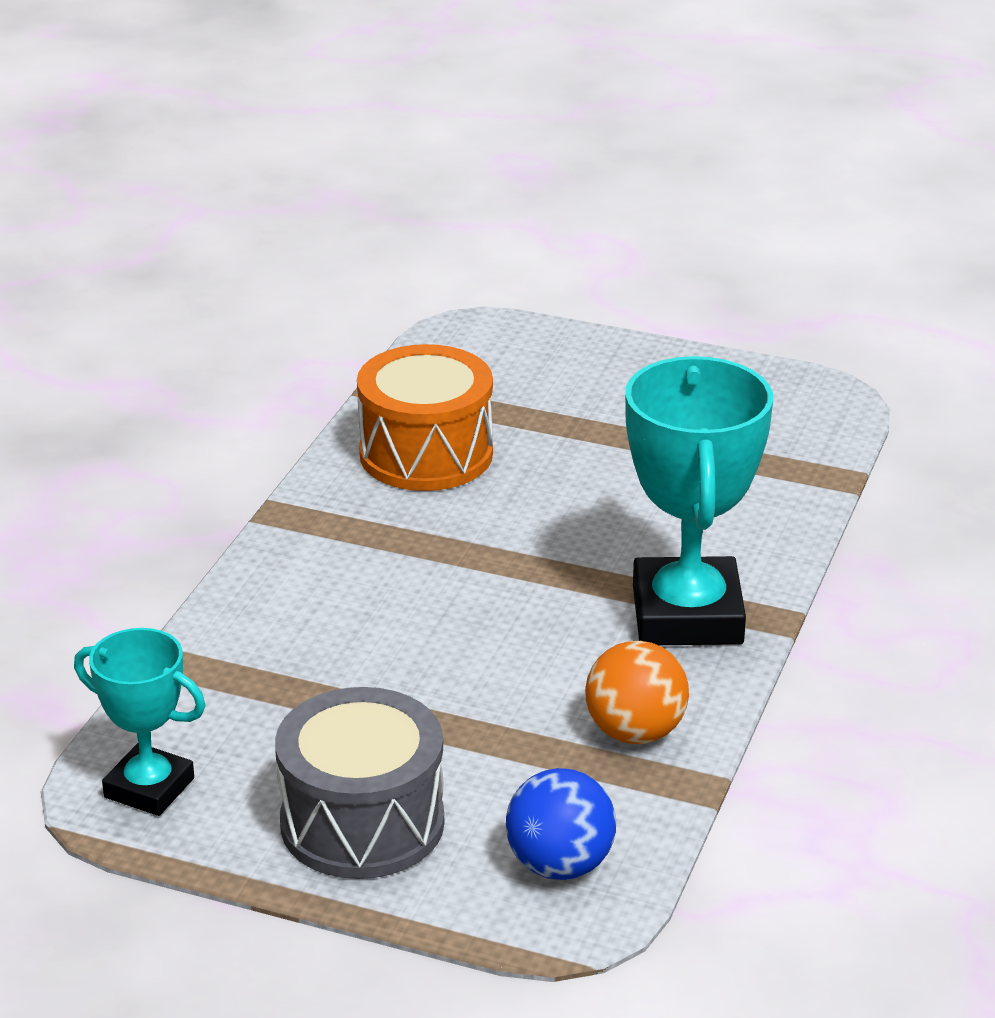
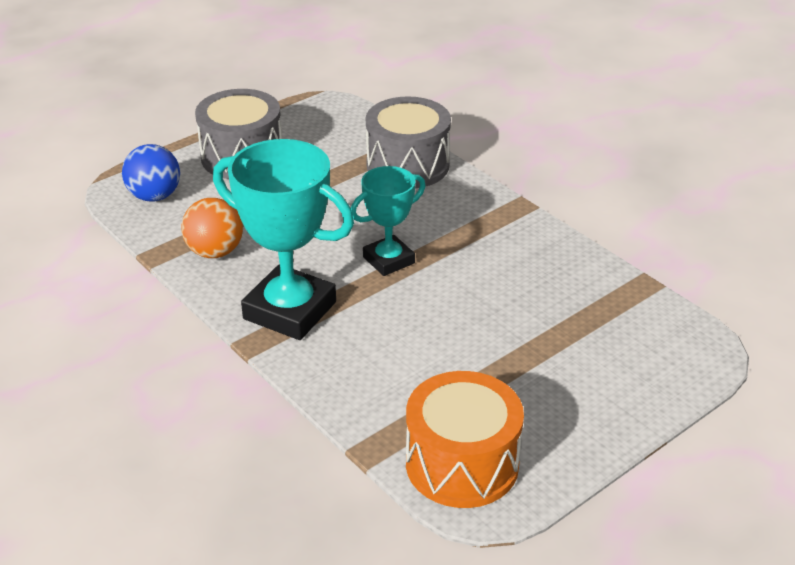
camera: 120 degrees right, 5 degrees up
turquoise trophy [74,628,205,816] -> turquoise trophy moved to [351,166,425,276]
orange drum [357,344,493,491] -> orange drum moved to [406,371,524,508]
none -> grey drum [366,97,451,188]

